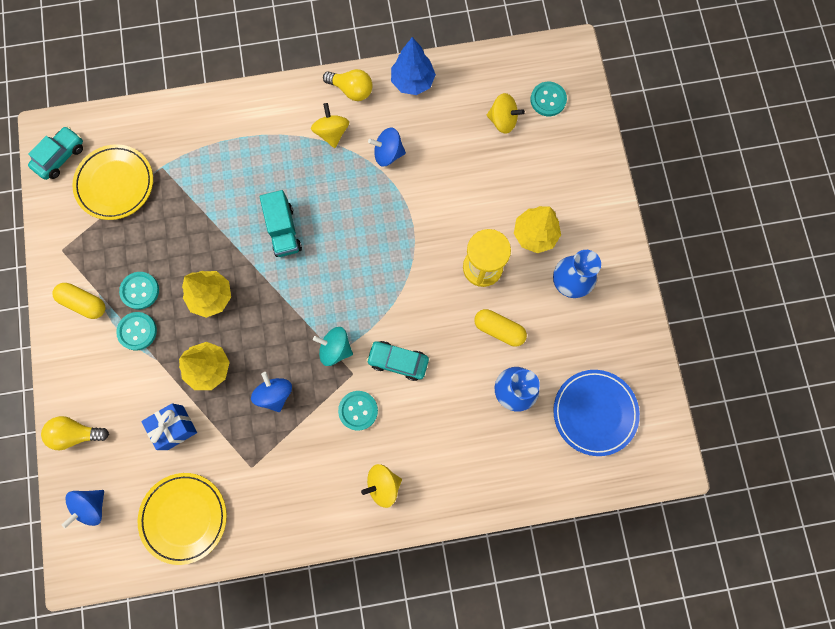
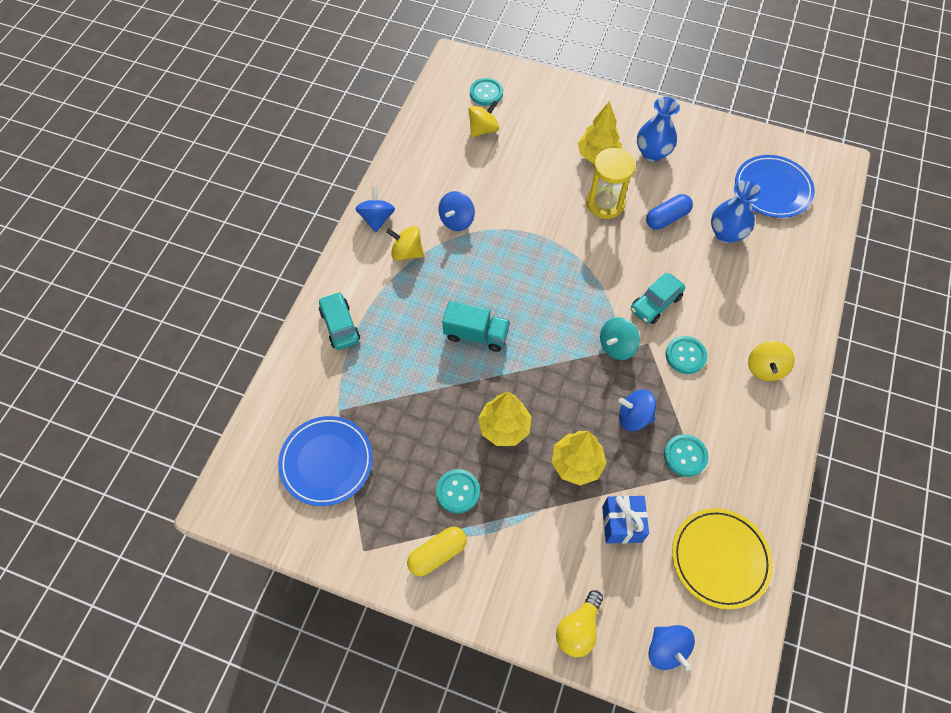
camera: 60 degrees left, 15 degrees down
turquoise car [28,126,83,180] -> turquoise car moved to [319,292,360,350]
yellow plate [72,144,153,220] -> blue plate [278,416,373,506]
turquoise button [116,312,157,350] -> turquoise button moved to [664,434,709,477]
yellow light bulb [323,69,373,101] -> blue spinning top [355,187,395,232]
blue tree [391,37,436,95] -> none
yellow capsule [474,309,527,347] -> blue capsule [646,194,693,230]

